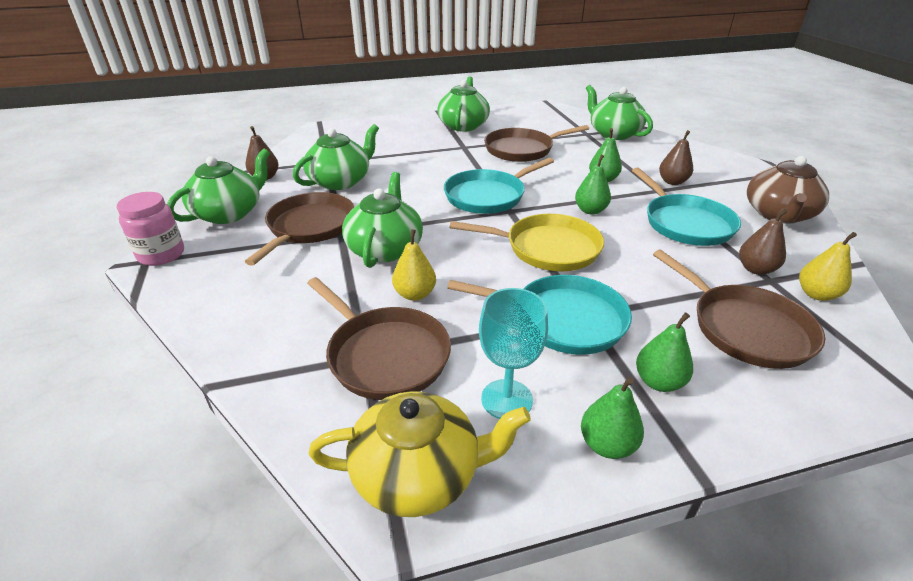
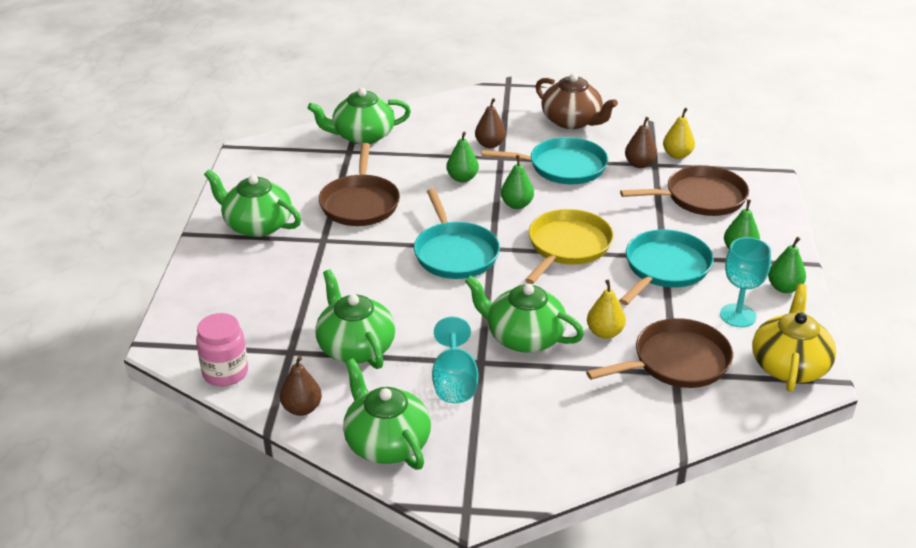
camera: 70 degrees left, 0 degrees up
pink jar [117,192,184,266] -> pink jar moved to [196,313,248,386]
brown pan [245,192,354,266] -> turquoise goblet [432,317,478,403]

